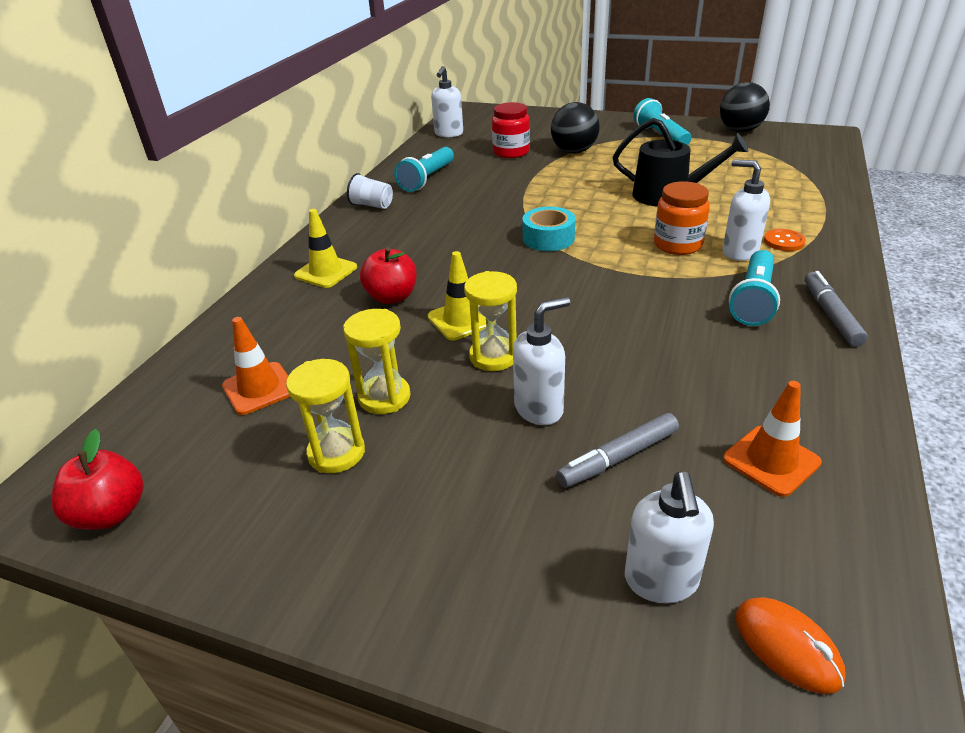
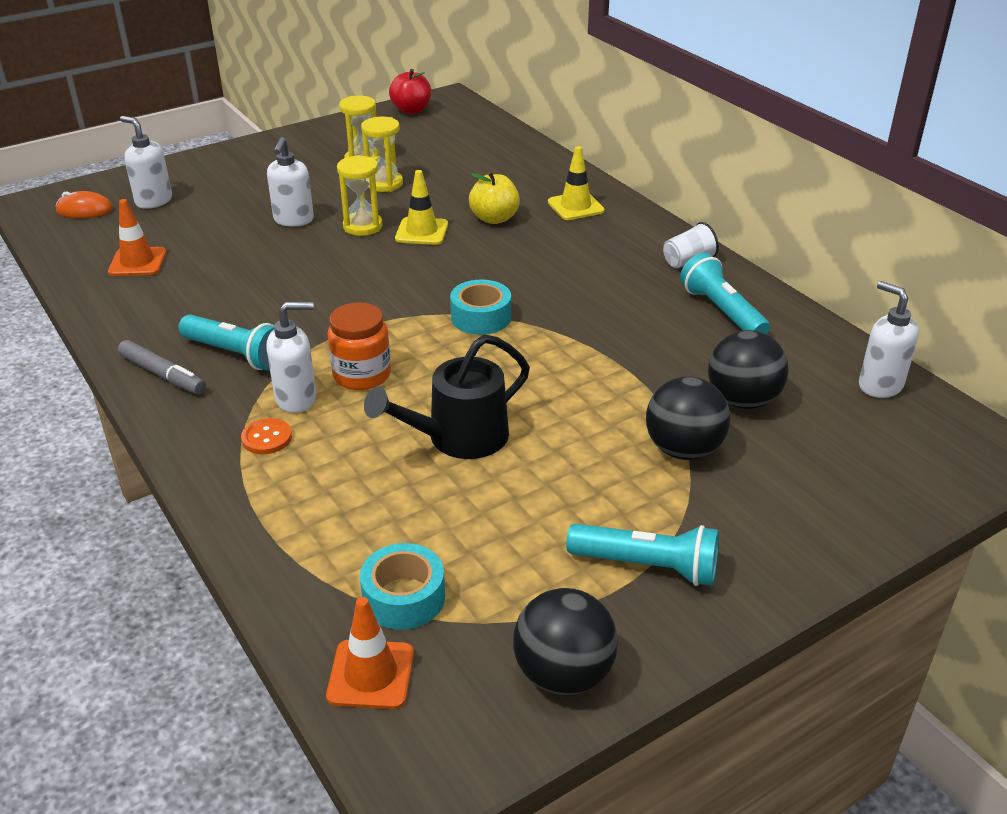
camera: 125 degrees right, 0 degrees up
orange traffic cone [222,317,290,415] -> orange traffic cone moved to [326,597,414,709]
red apple [360,247,417,304] -> yellow apple [469,171,520,224]
red jar [492,102,530,158] -> black ball [708,330,789,409]
grey marker [556,413,679,488] -> none
turquoise flashlight [729,250,780,326] -> turquoise flashlight turned 150 degrees clockwise [179,314,274,371]
none -> turquoise tape [360,543,445,630]

